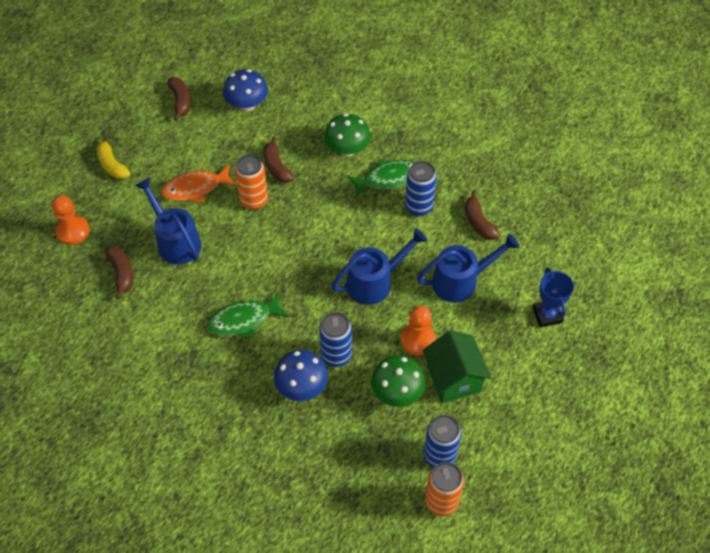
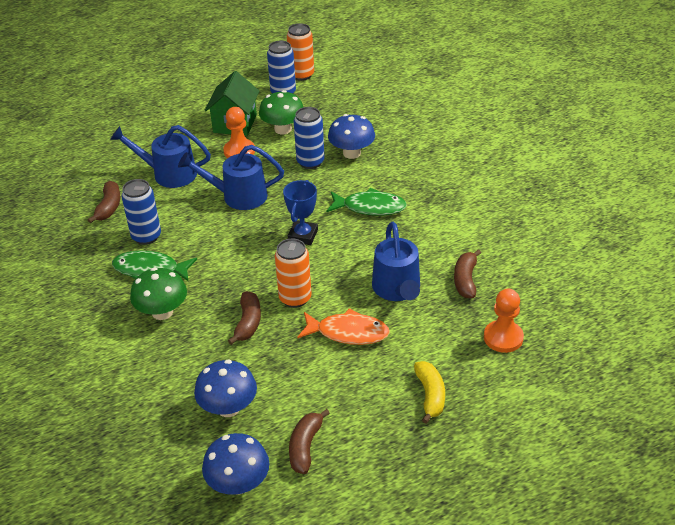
camera: 150 degrees left, 15 degrees down
blue trophy [533,267,574,327] -> blue trophy moved to [283,180,318,245]
none -> blue mushroom [202,433,269,495]

